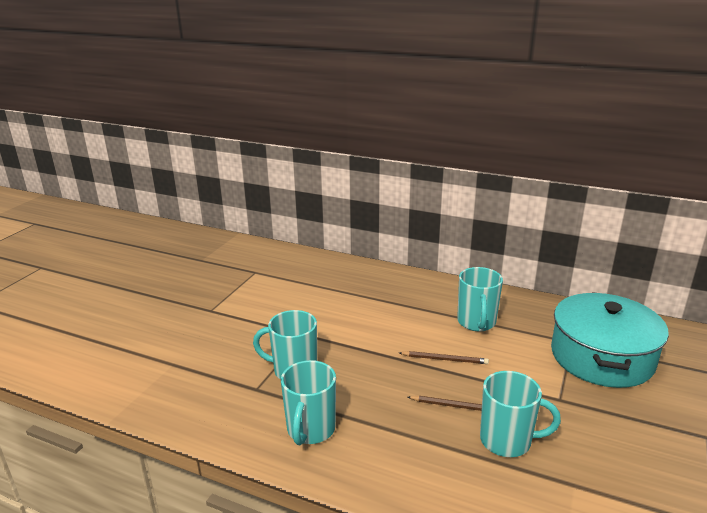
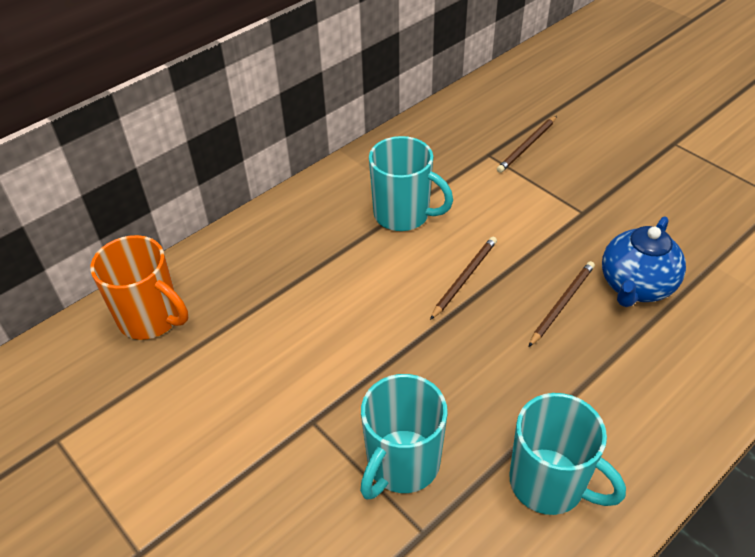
camera: 65 degrees left, 20 degrees up
turquoise mug [480,371,561,457] -> blue teapot [602,216,686,307]
turquoise pot [551,292,669,388] -> brown pencil [497,116,557,173]
none -> orange mug [90,235,188,340]

